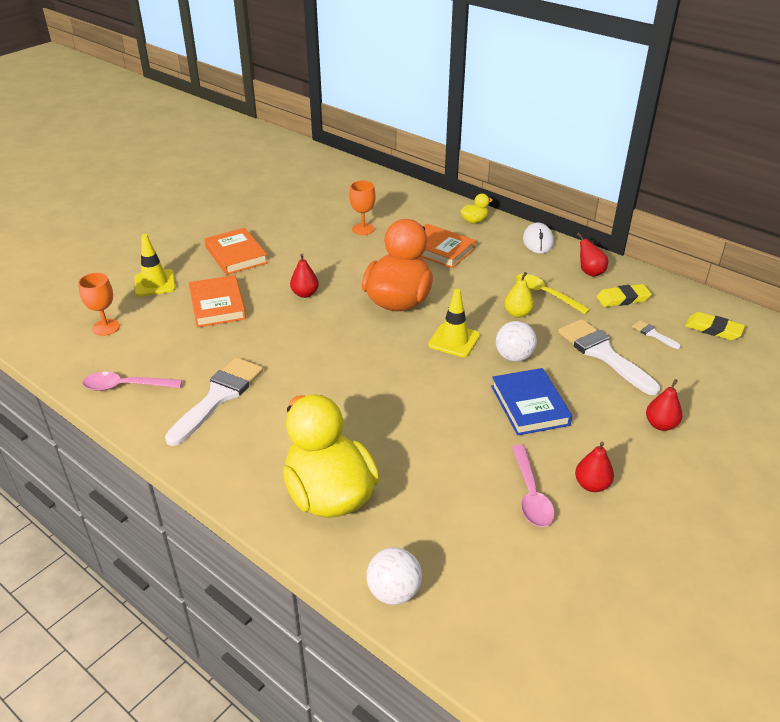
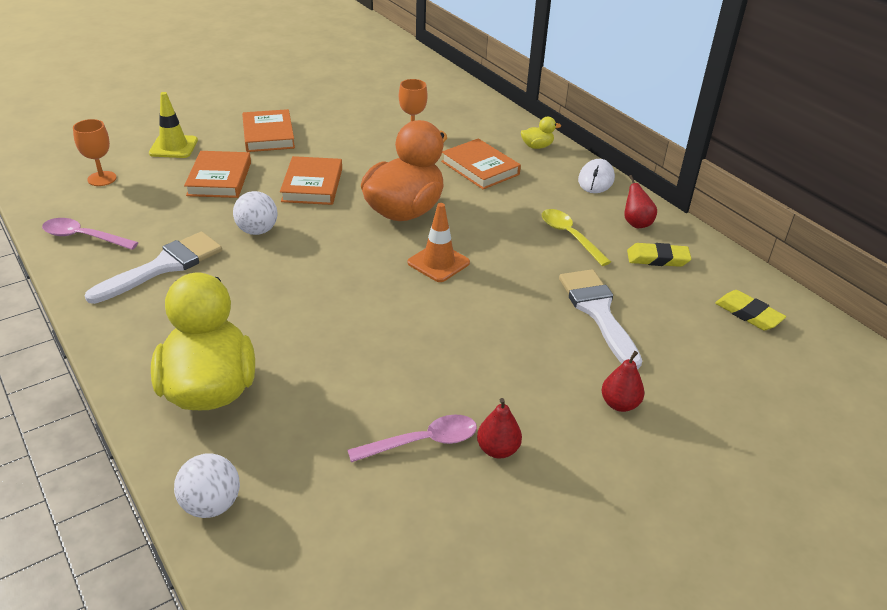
camera: 15 degrees right, 0 degrees up
red pear [290,254,319,298] -> orange book [280,156,342,205]
yellow traffic cone [428,289,480,357] -> orange traffic cone [408,203,470,282]
blue book [491,368,572,436] -> none
white ball [496,321,537,362] -> white ball moved to [233,191,277,235]
yellow pear [504,272,534,318] -> none
pink spoon [512,445,555,527] -> pink spoon turned 120 degrees counterclockwise [348,415,477,462]
white brush [632,320,681,349] -> none

